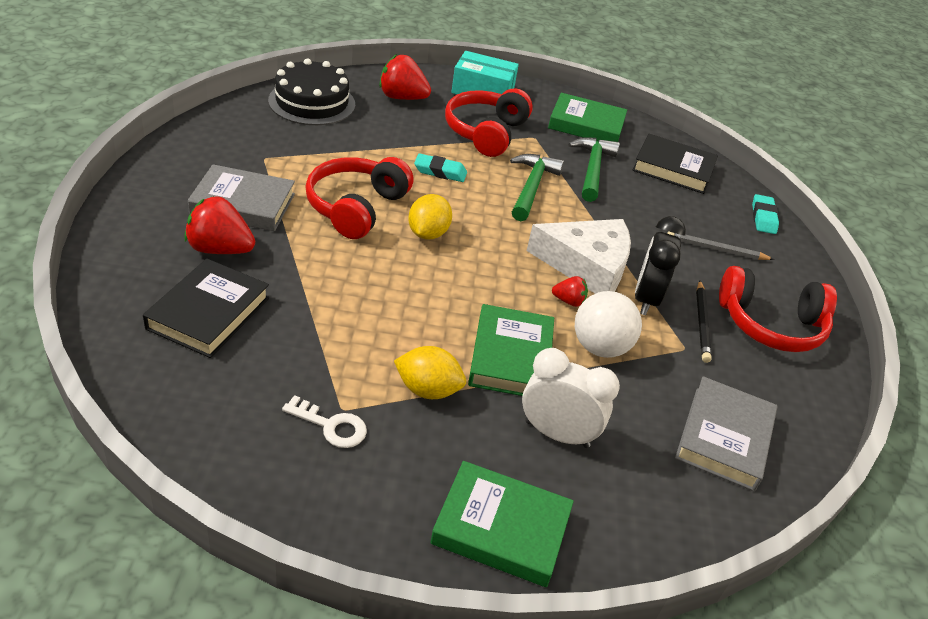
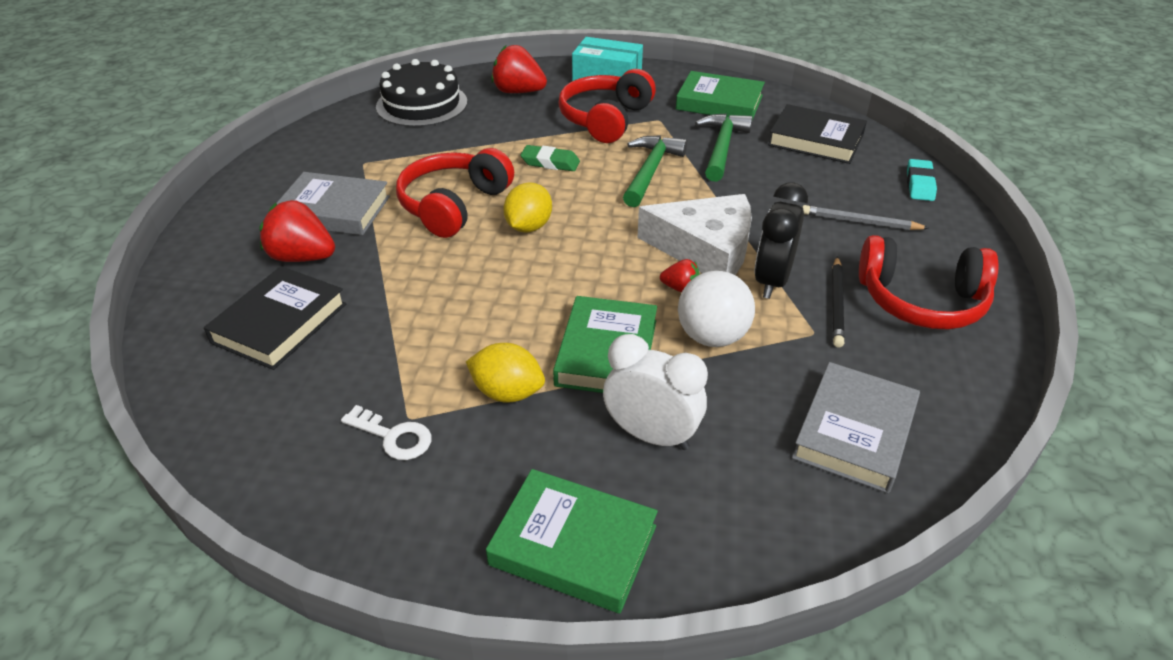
camera: 10 degrees right, 0 degrees up
turquoise eraser [414,154,467,182] -> green eraser [521,145,580,171]

